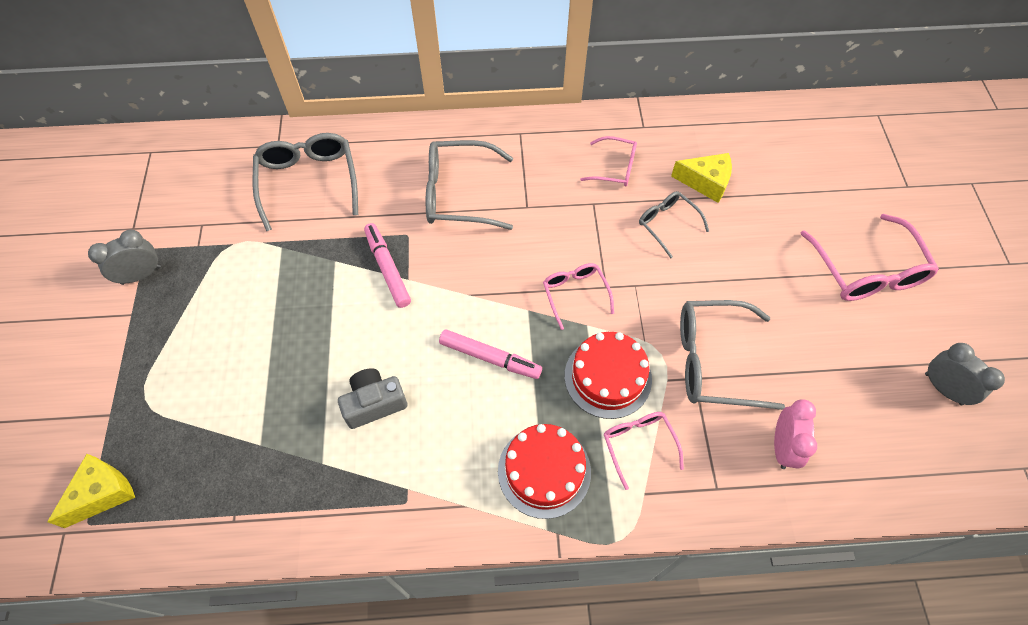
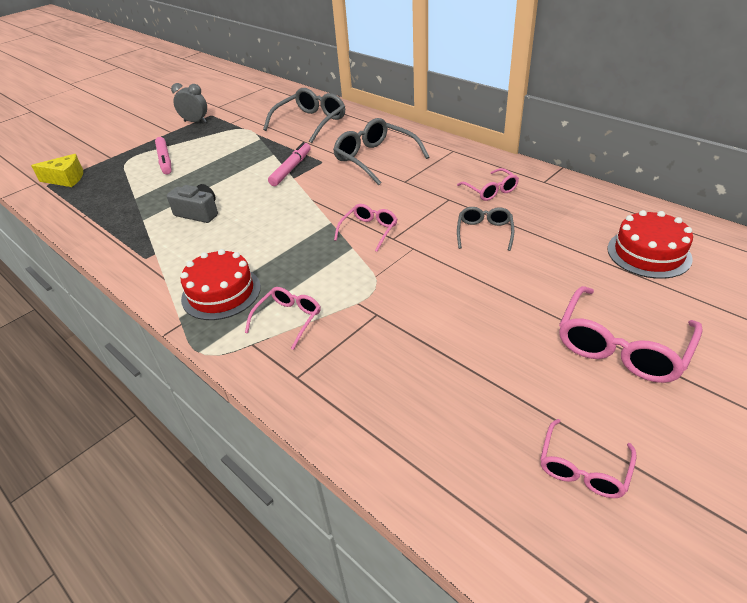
camera: 50 degrees right, 20 degrees down
pink marker [439,329,542,379] -> pink marker moved to [155,137,172,174]
red cake [565,332,652,419] -> red cake moved to [608,210,693,279]
yellow cheese [671,153,732,203] -> none
grey glasses [680,300,785,410] -> none
pink clock [774,399,817,469] -> none
grey clock [925,343,1005,405] -> pink glasses [540,419,637,498]

